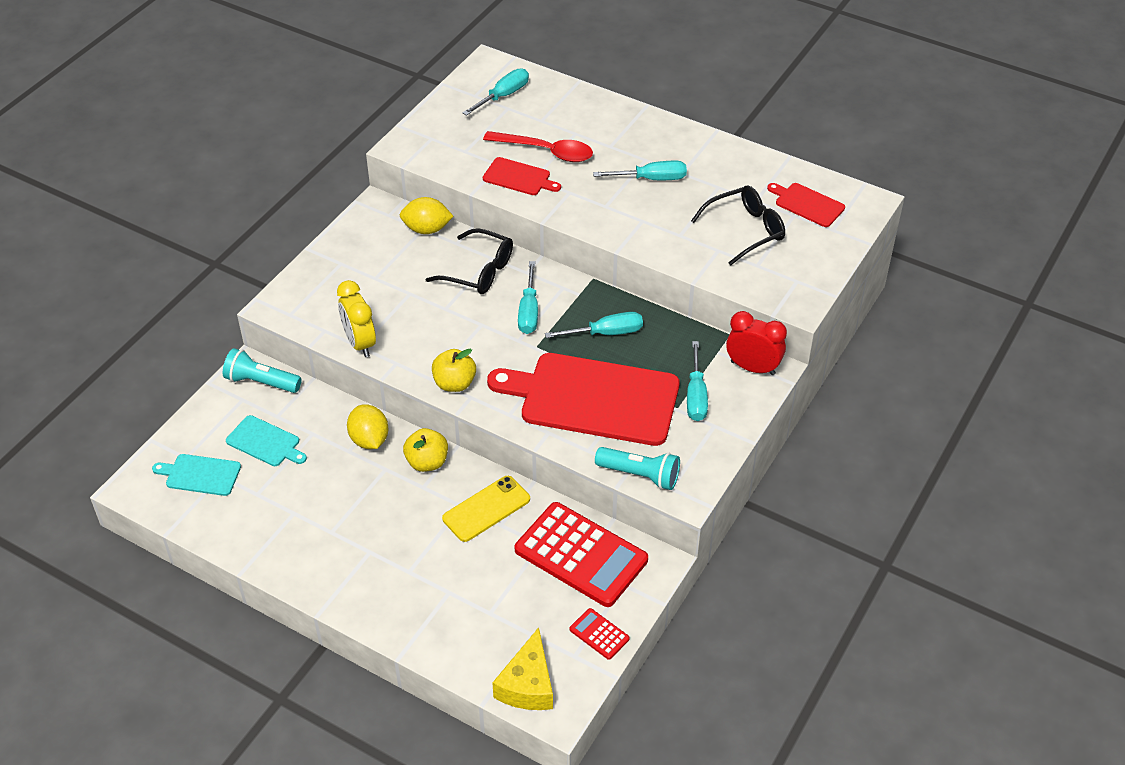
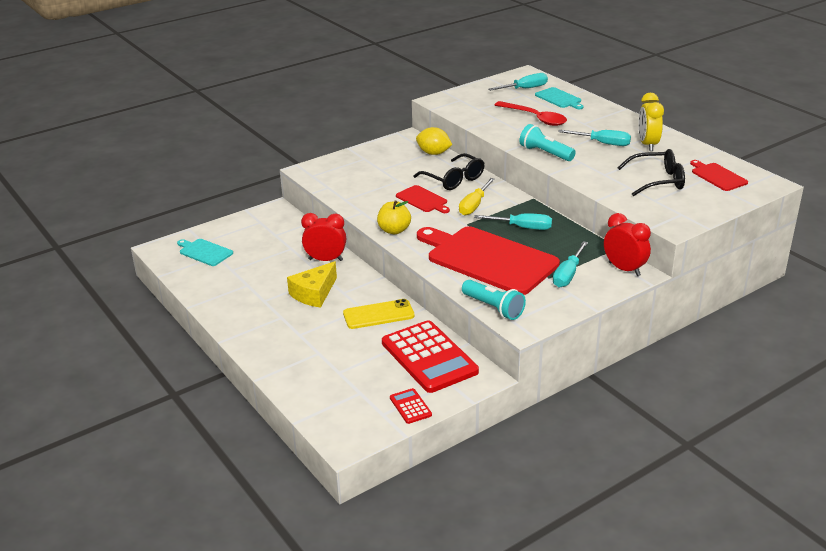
camera: 25 degrees right, 15 degrees down
turquoise flashlight [223,348,302,393] -> turquoise flashlight moved to [519,124,576,161]
turquoise cutting board [226,415,307,466] -> turquoise cutting board moved to [535,87,583,109]
yellow clock [337,280,376,357] -> yellow clock moved to [638,93,664,151]
yellow lemon [347,404,388,449] -> red clock [301,213,346,261]
yellow apple [403,428,448,472] -> none
red cutting board [483,157,561,195] -> red cutting board moved to [396,185,450,213]
yellow cheese [493,627,553,710] -> yellow cheese moved to [287,261,337,308]
turquoise screwdriver [518,261,538,334] -> yellow screwdriver [459,178,495,216]

